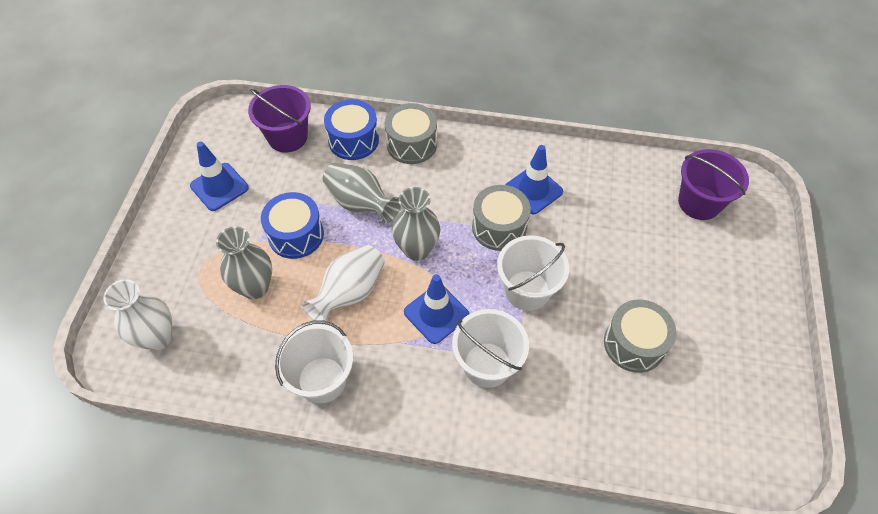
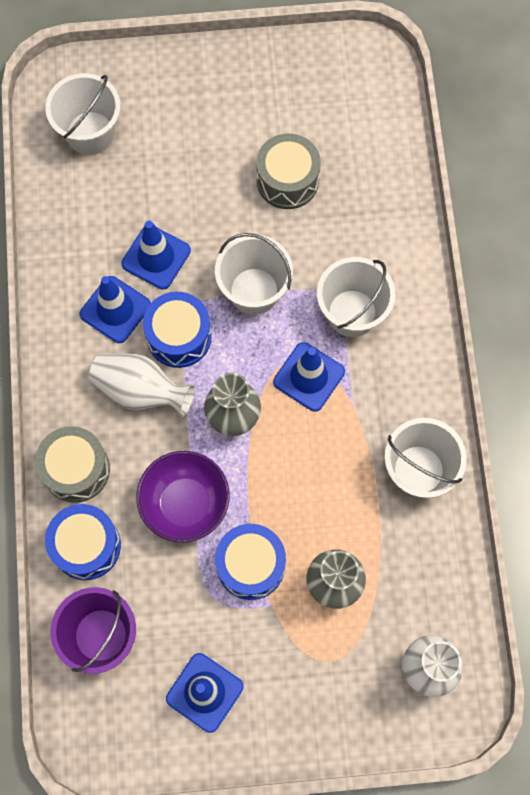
camera: 105 degrees left, 15 degrees up
white vase [302,245,385,325] -> white vase moved to [89,354,195,417]
grey vase [323,163,401,223] -> purple bowl [136,451,230,542]
grey drum [472,185,531,251] -> blue drum [143,292,212,368]
purple bucket [678,149,749,220] -> white bucket [45,73,121,155]
none -> blue traffic cone [121,221,191,289]

